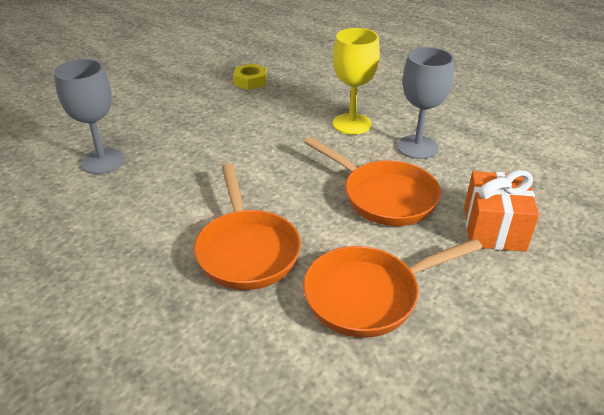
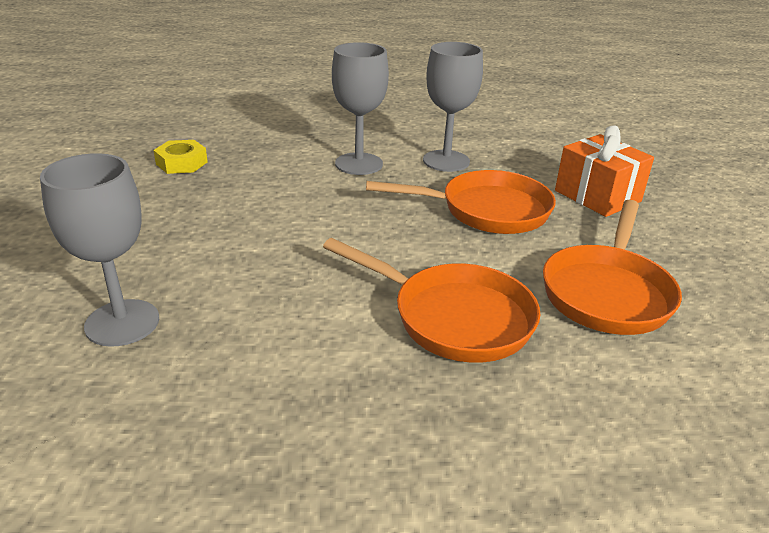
camera: 45 degrees left, 5 degrees down
yellow goblet [333,28,380,135] -> grey goblet [332,42,389,175]

